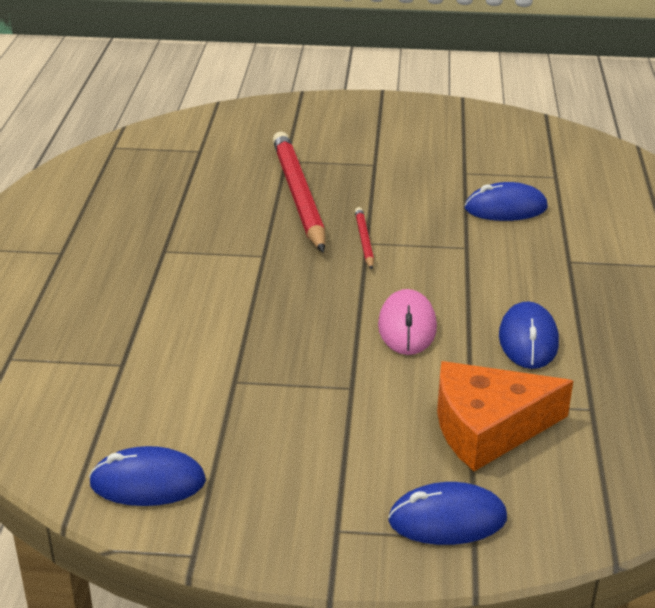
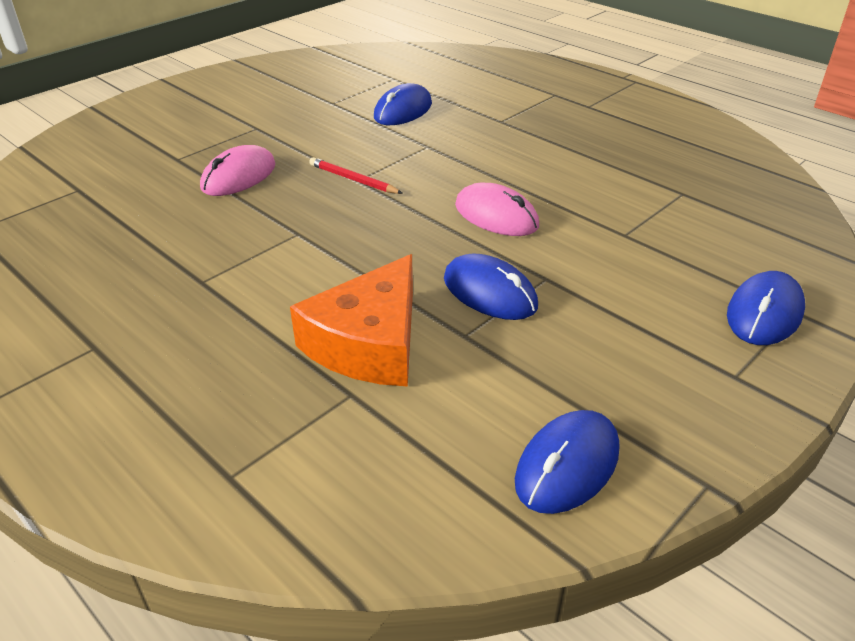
camera: 50 degrees left, 5 degrees up
red pencil [273,132,325,253] -> pink mouse [200,145,275,196]
orange cheese [437,361,573,471] -> orange cheese moved to [290,254,413,387]
blue mouse [499,301,559,369] -> blue mouse moved to [444,253,538,320]

